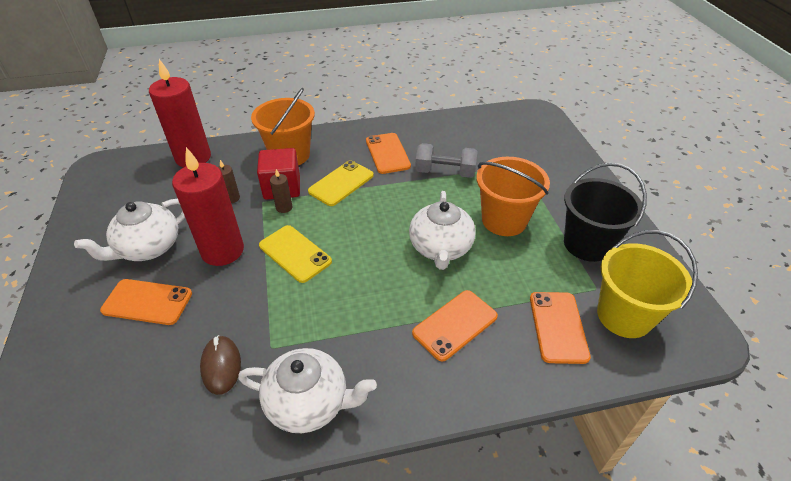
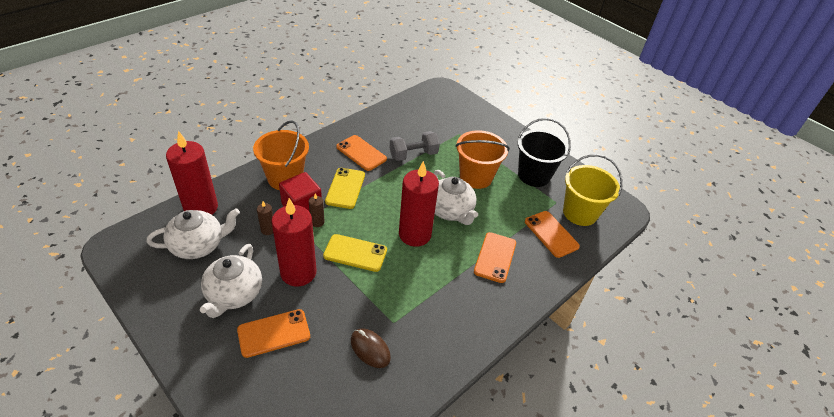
camera: 35 degrees left, 0 degrees up
white teapot [238,348,377,433] -> white teapot moved to [147,208,240,259]
none -> red candle [399,161,439,247]

